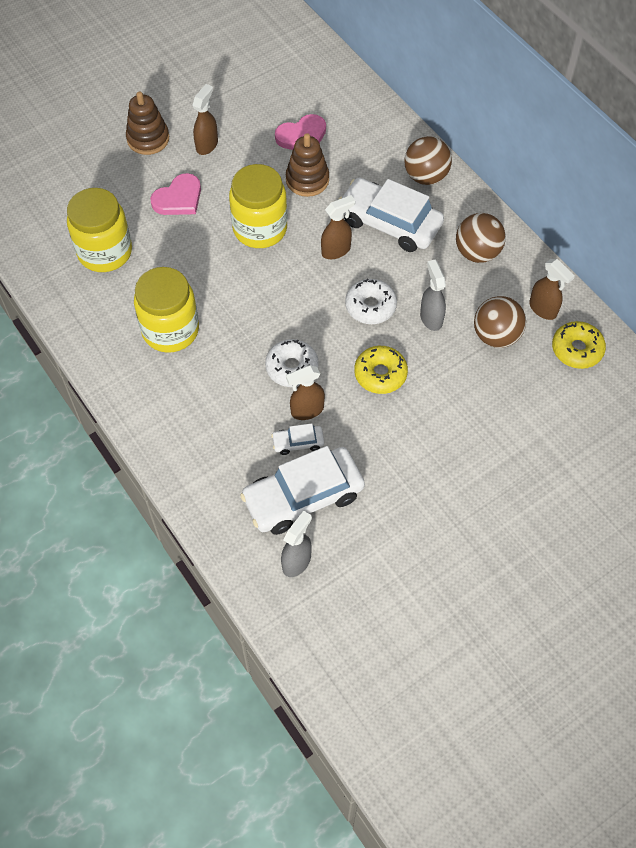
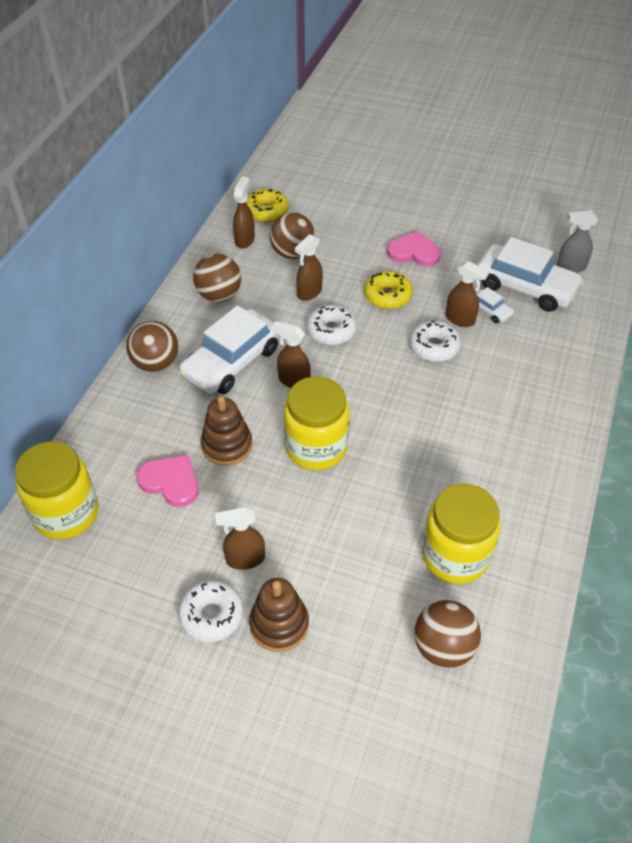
camera: 125 degrees left, 10 degrees down
yellow jar [134,267,199,353] -> yellow jar moved to [15,441,98,539]
pink heart [150,173,201,215] -> pink heart moved to [387,231,441,266]
white car [338,178,444,252] -> white car turned 45 degrees clockwise [179,305,280,394]
grey spray bottle [420,260,446,331] -> brown spray bottle [295,234,323,301]
none -> white donut [178,580,243,643]
none -> brown ball [414,600,481,668]

